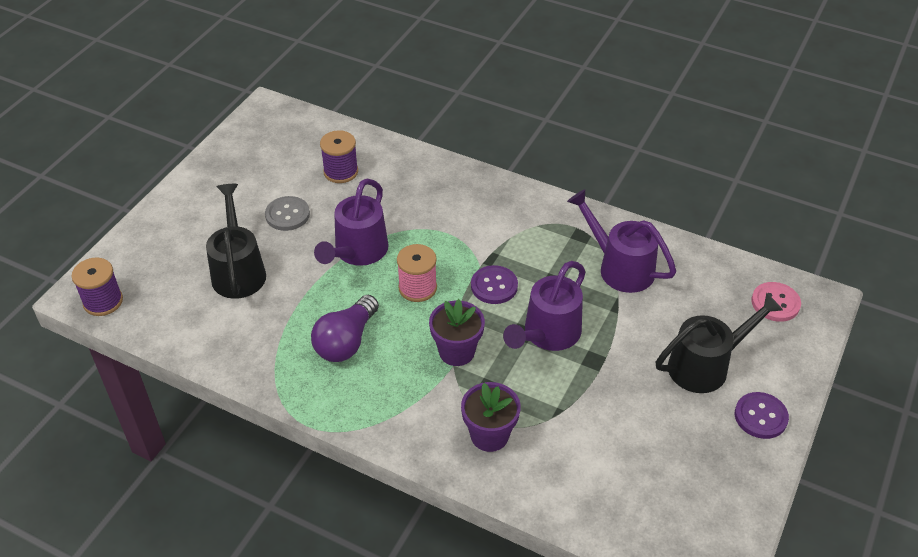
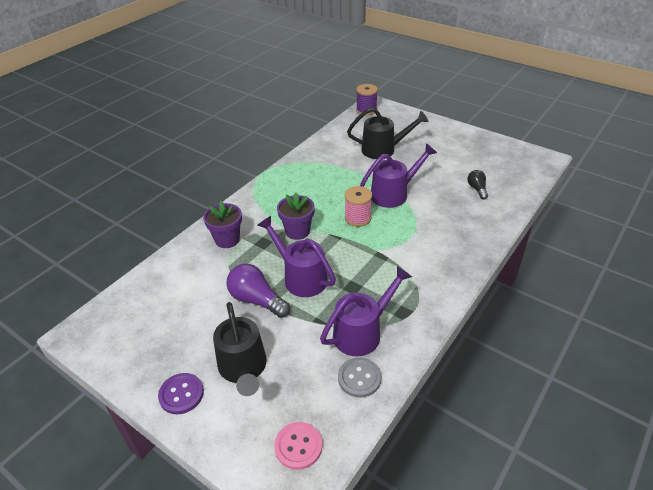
camera: 100 degrees right, 5 degrees down
grey button [265,196,310,231] -> grey button moved to [338,358,381,398]
purple light bulb [311,295,379,362] -> purple light bulb moved to [227,264,290,318]
purple watering can [314,179,388,266] -> purple watering can turned 120 degrees clockwise [360,143,437,208]
purple spool [320,130,358,183] -> black light bulb [467,170,488,199]
purple button [471,265,518,304] -> none

